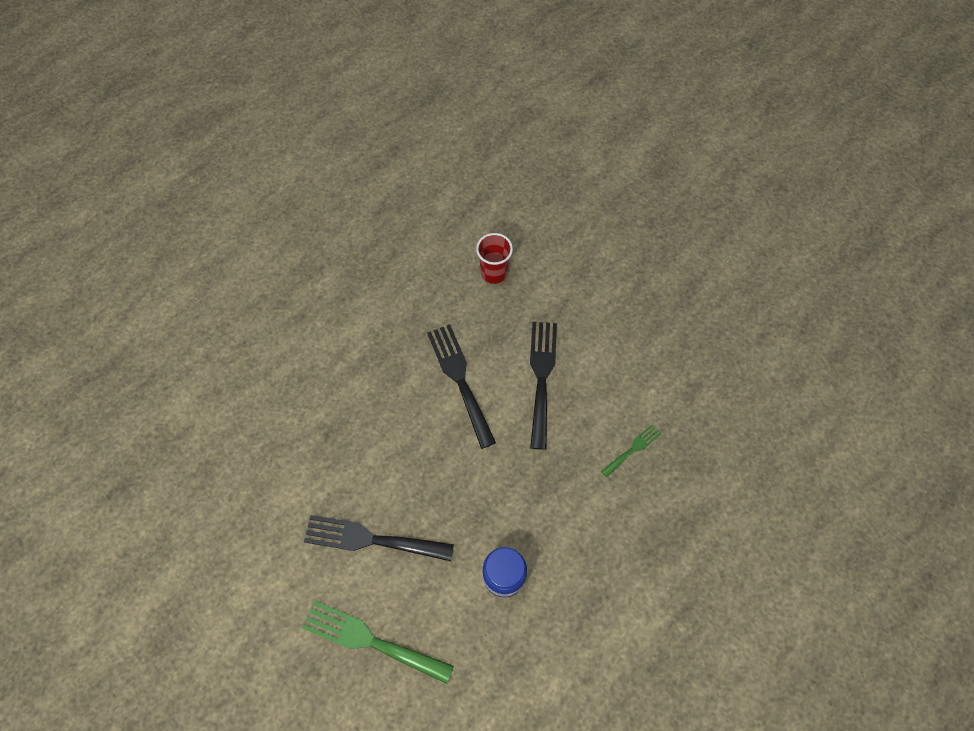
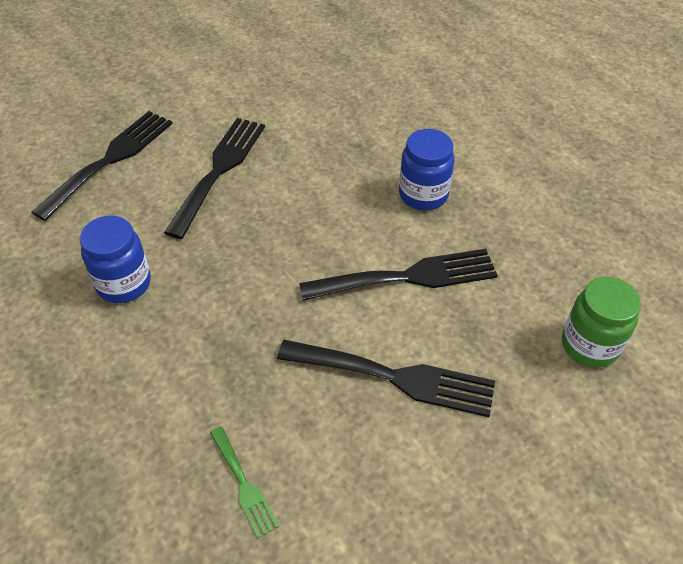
camera: 100 degrees right, 15 degrees down
green fork [302,601,454,684] -> black fork [31,111,173,221]
red cup [476,233,513,284] -> green jar [562,277,641,368]
none -> blue jar [399,129,455,210]

